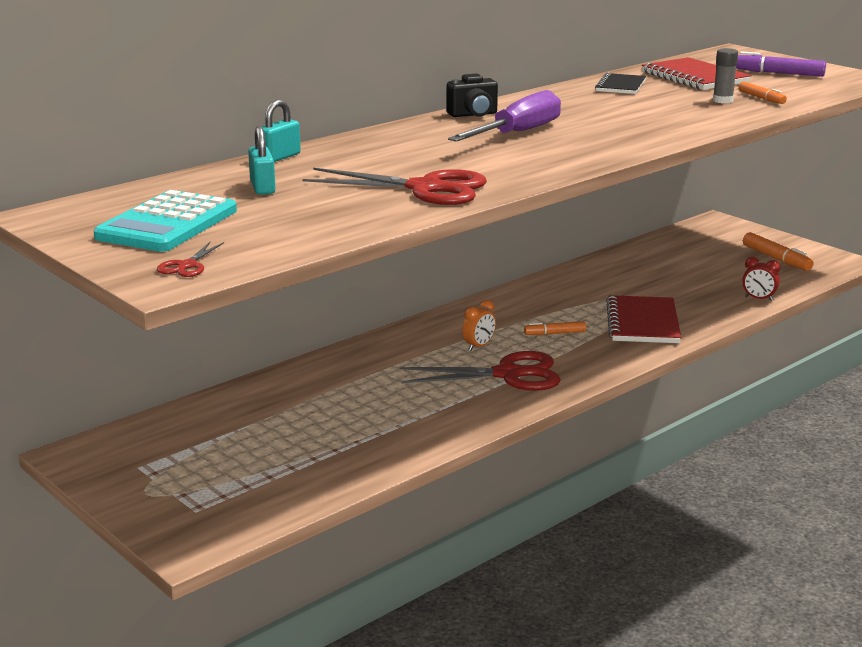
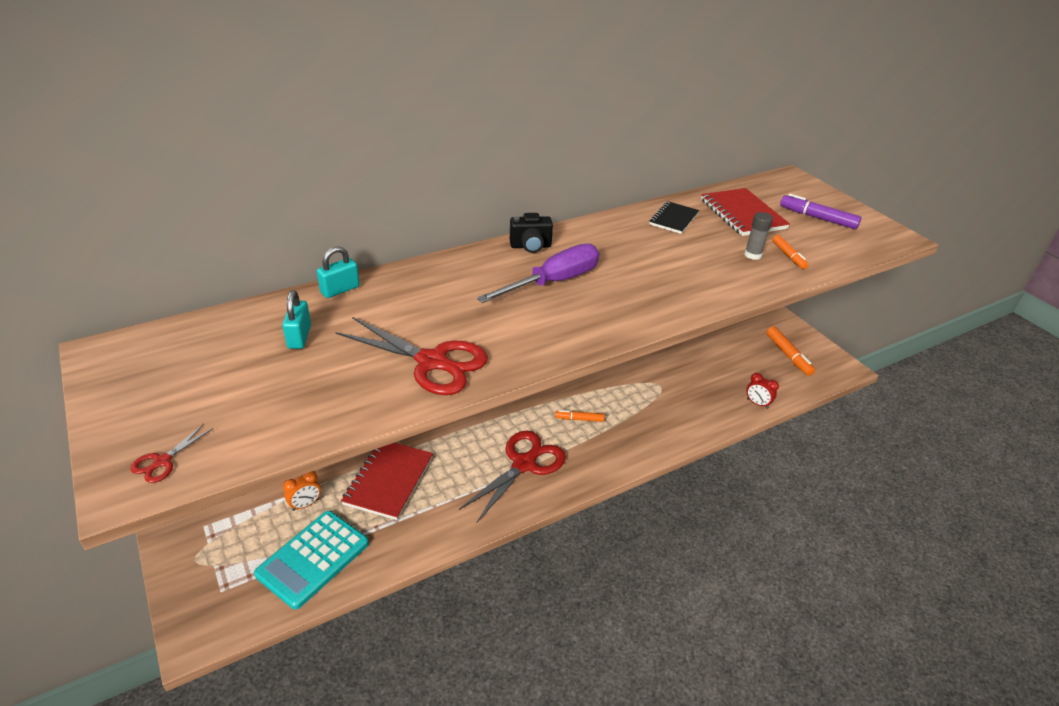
camera: 10 degrees right, 15 degrees up
turquoise calculator [94,190,237,252] -> turquoise calculator moved to [254,511,369,609]
red scissors [400,351,561,391] -> red scissors turned 60 degrees counterclockwise [459,431,566,523]
orange clock [462,300,496,351] -> orange clock moved to [283,471,321,511]
red notebook [606,295,681,343] -> red notebook moved to [341,443,433,520]

